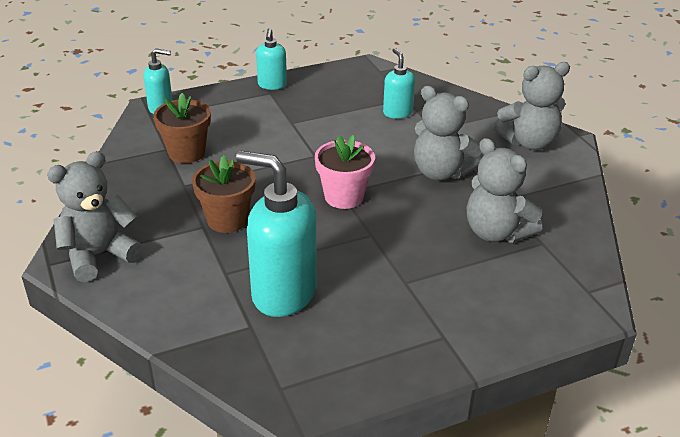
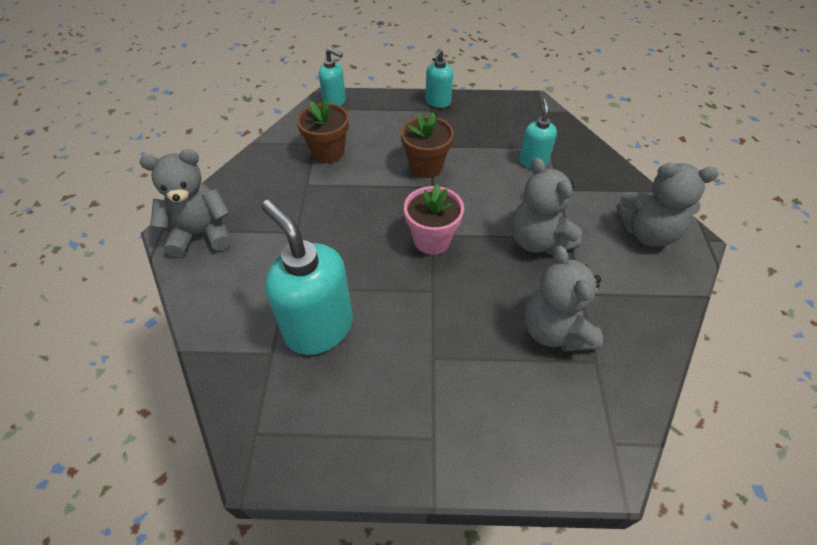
camera: 25 degrees right, 15 degrees up
brown flower pot [192,155,256,233] -> brown flower pot moved to [401,112,454,178]

